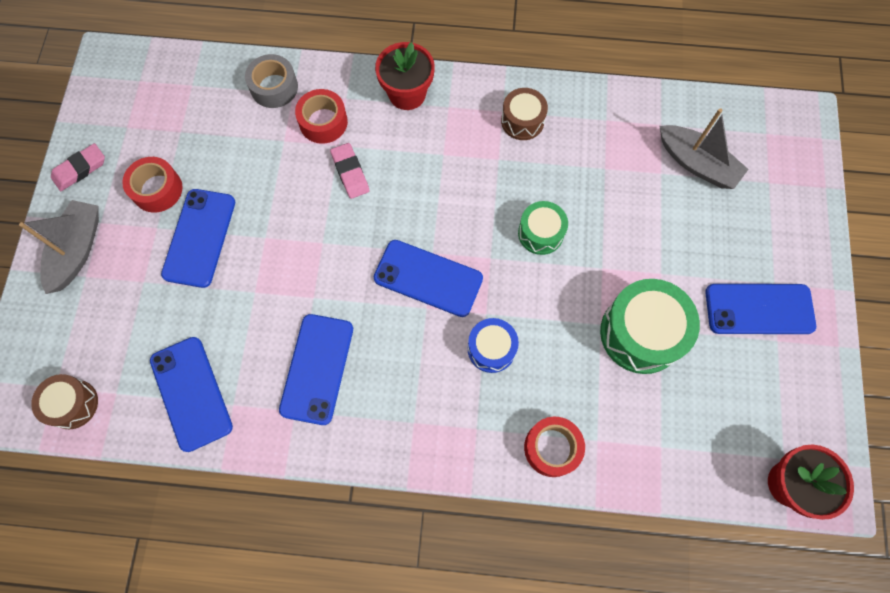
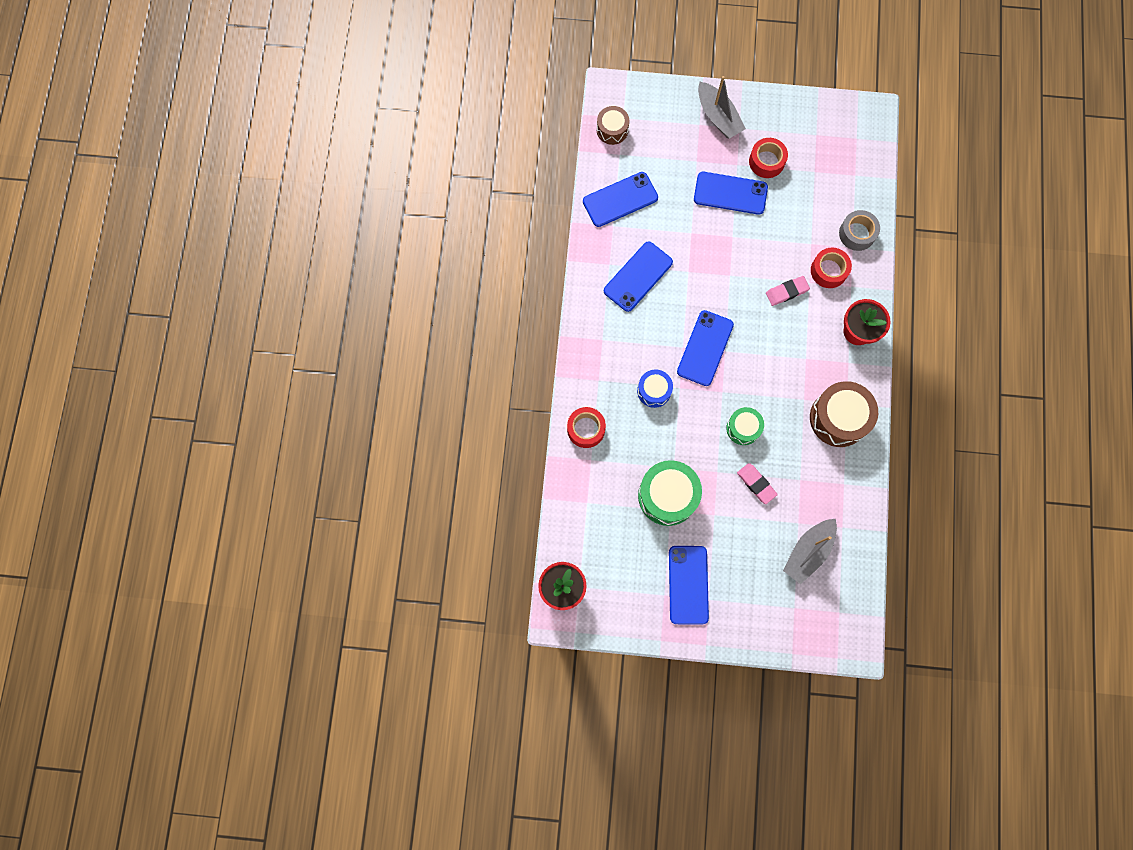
camera: 90 degrees right, 5 degrees up
grey boat [19,200,99,294] -> grey boat turned 45 degrees clockwise [698,76,746,139]
pink eraser [51,143,105,191] -> pink eraser moved to [737,463,778,504]
blue phone [279,314,353,425] -> blue phone turned 60 degrees counterclockwise [604,241,673,312]
brown drum [501,88,548,140] -> brown drum [810,381,878,447], size x1.72

